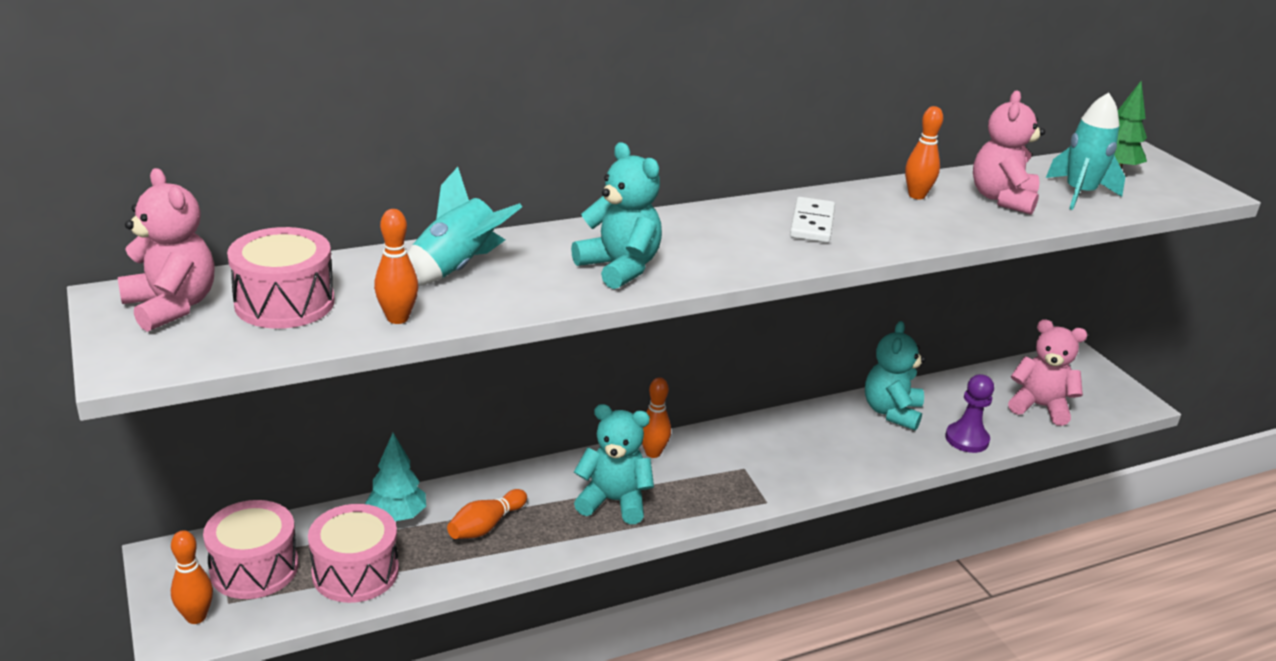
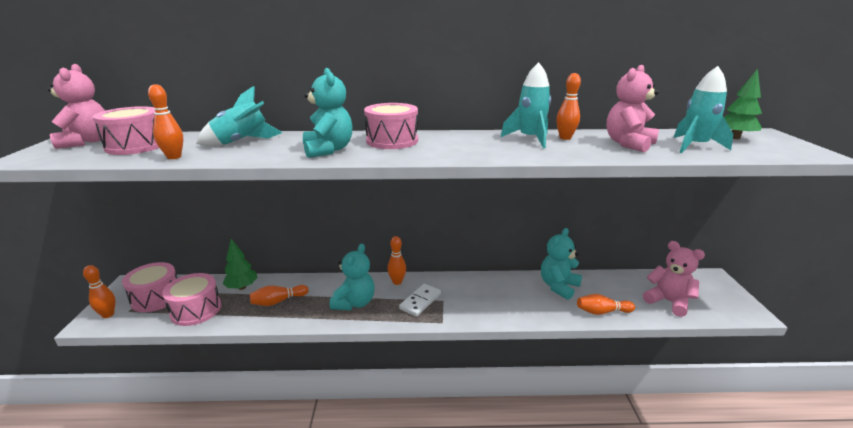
camera: 25 degrees right, 5 degrees down
turquoise tree [365,433,426,521] -> green tree [222,239,258,290]
turquoise teddy bear [574,404,654,524] -> turquoise teddy bear turned 75 degrees clockwise [330,244,374,310]
white domino [790,197,835,243] -> white domino moved to [399,284,441,317]
purple pawn [945,374,994,453] -> orange bowling pin [577,294,635,315]
none -> pink drum [364,103,418,149]
none -> turquoise rocket [501,62,551,148]

